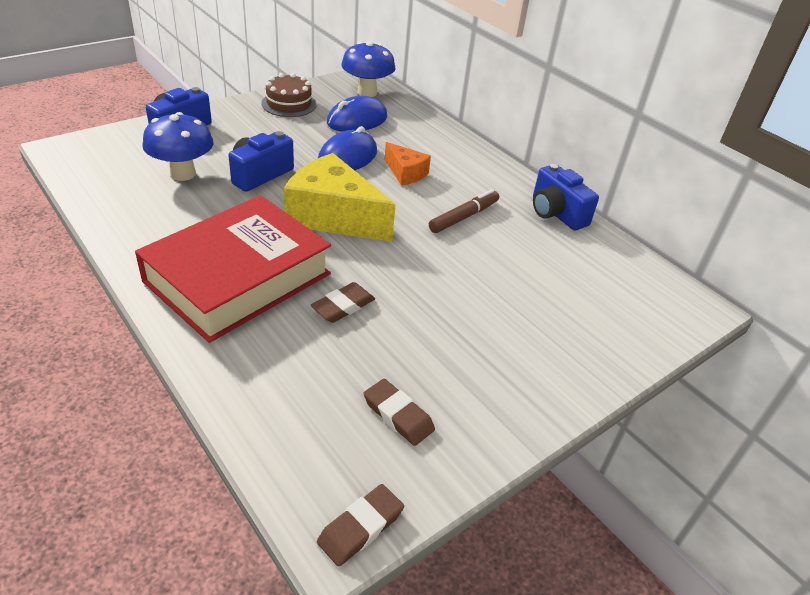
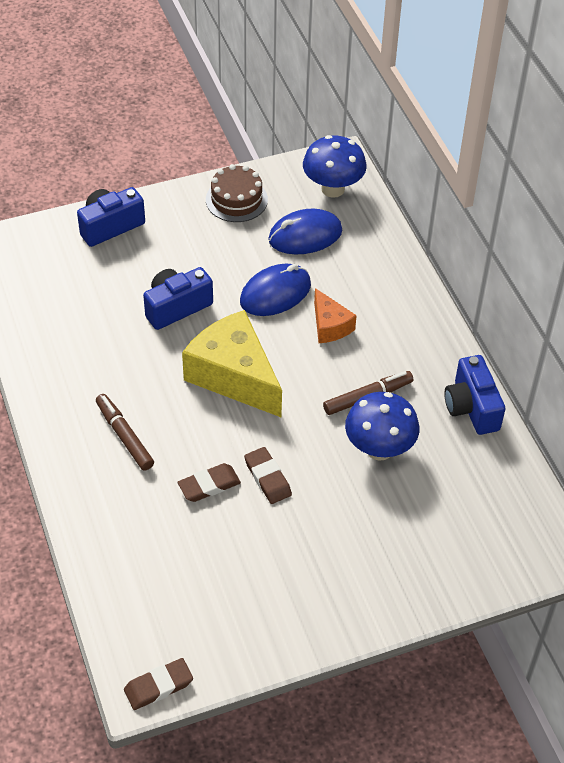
camera: 20 degrees right, 10 degrees up
red book [135,195,331,343] -> brown marker [96,394,154,471]
blue mushroom [142,112,213,181] -> blue mushroom moved to [345,392,419,461]
brown eraser [363,379,435,446] -> brown eraser moved to [244,447,292,504]

